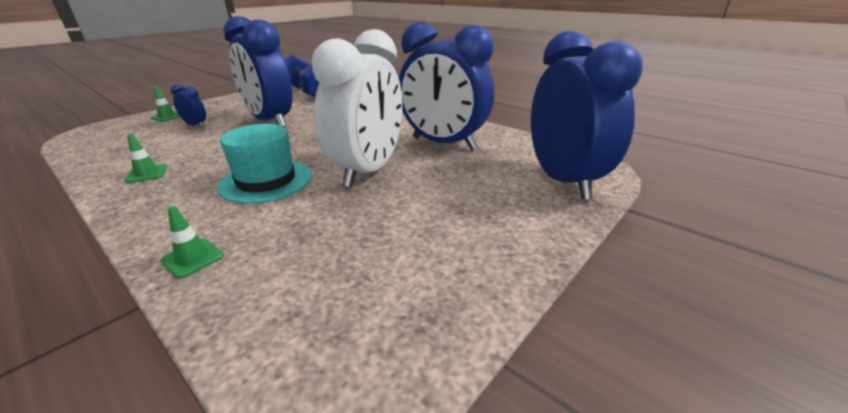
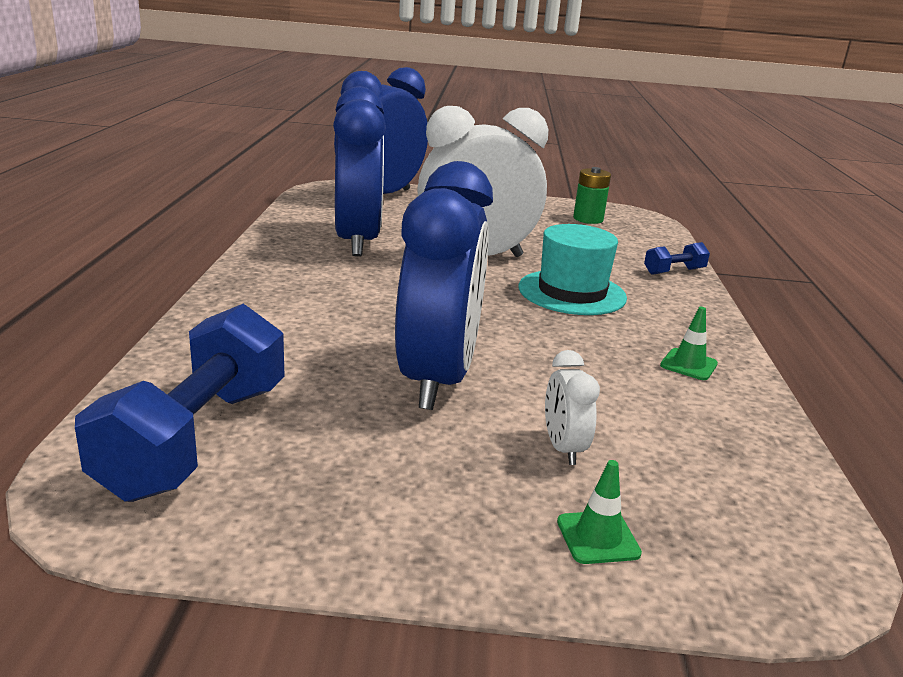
camera: 130 degrees left, 5 degrees down
green traffic cone [160,206,224,279] -> blue dumbbell [644,242,710,275]
blue clock [171,84,206,128] -> white clock [545,350,600,465]
none -> green battery [573,167,611,224]

